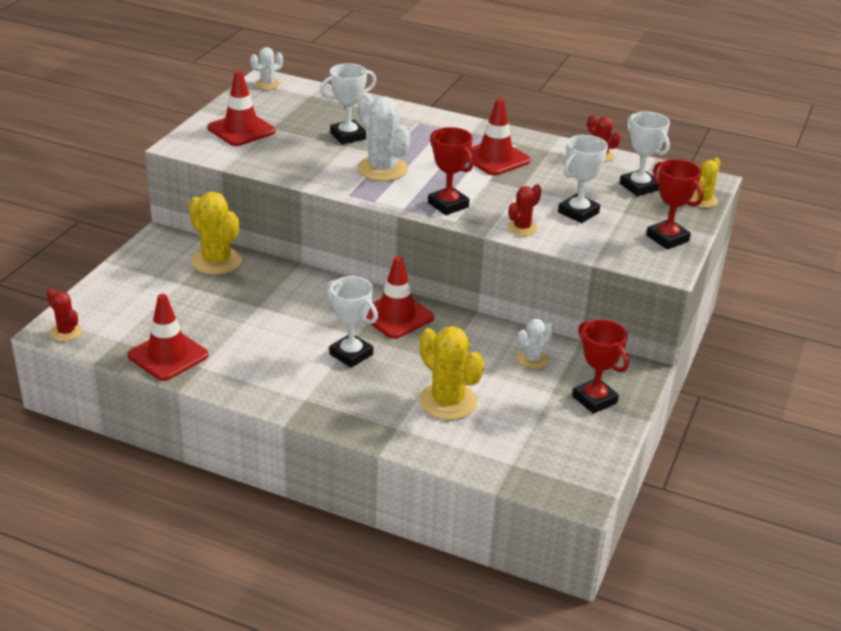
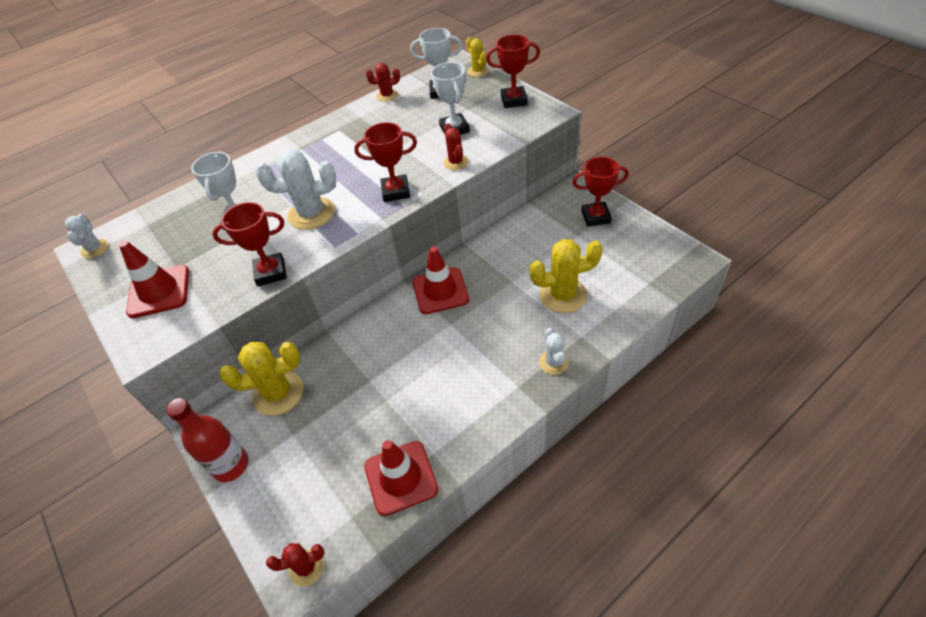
camera: 55 degrees left, 15 degrees up
white trophy [326,276,378,368] -> none
red traffic cone [468,99,531,175] -> none
white cactus [517,319,554,368] -> white cactus moved to [539,328,569,375]
none -> red bottle [166,398,248,482]
none -> red trophy [212,202,287,286]

